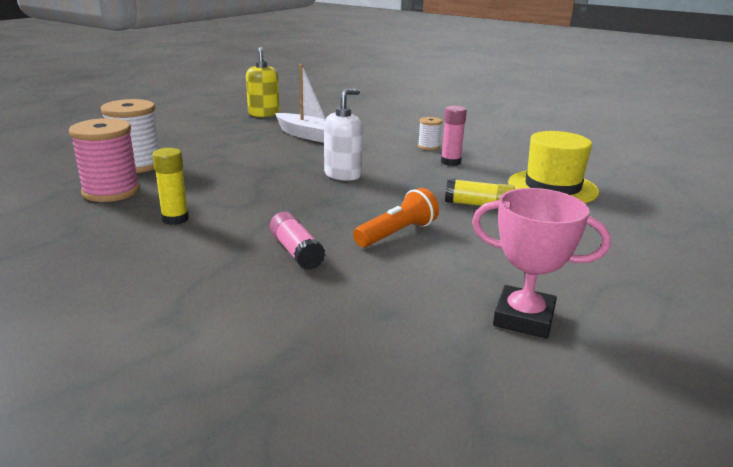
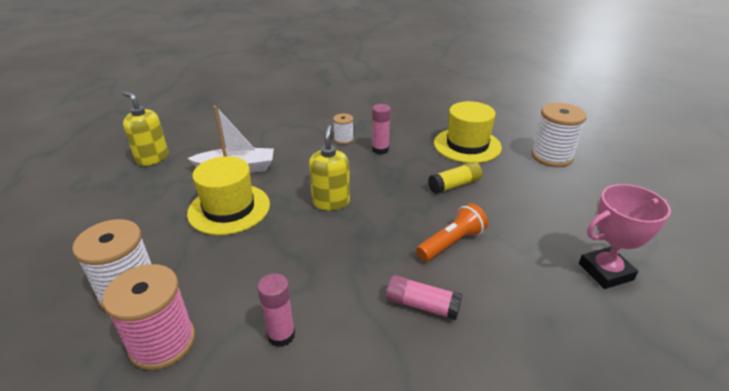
camera: 40 degrees left, 10 degrees up
yellow glue stick [152,148,189,225] -> pink glue stick [257,273,295,347]
white soap dispenser [324,89,363,181] -> yellow soap dispenser [309,125,350,211]
orange flashlight [353,188,439,247] -> orange flashlight turned 45 degrees clockwise [416,203,488,262]
none -> yellow hat [187,156,270,235]
none -> white spool [531,103,587,167]

